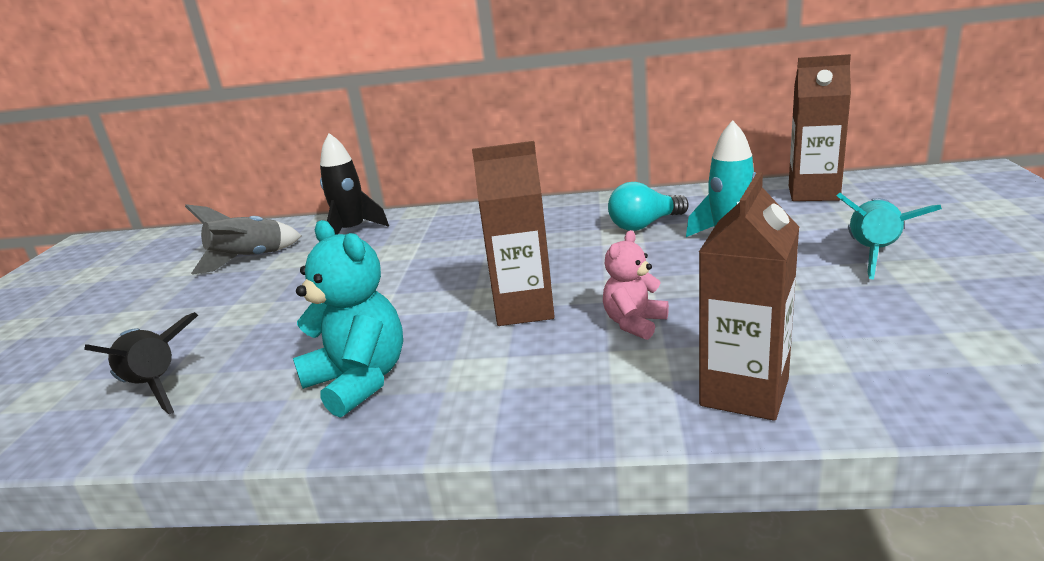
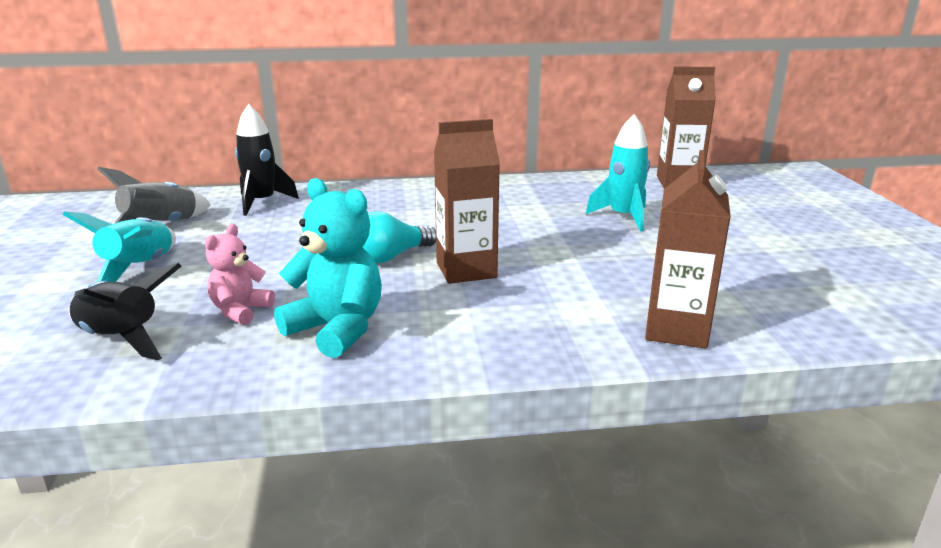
camera: 15 degrees left, 0 degrees up
pink teddy bear [603,230,669,340] -> pink teddy bear moved to [205,224,275,325]
turquoise light bulb [608,182,689,231] -> turquoise light bulb moved to [363,211,436,263]
turquoise rocket [837,192,942,279] -> turquoise rocket moved to [62,211,176,282]

